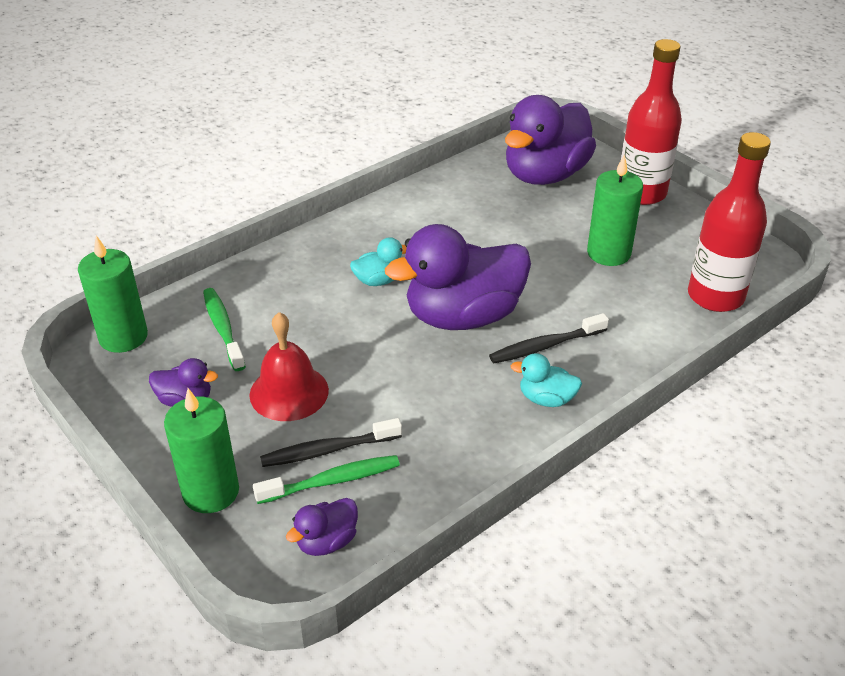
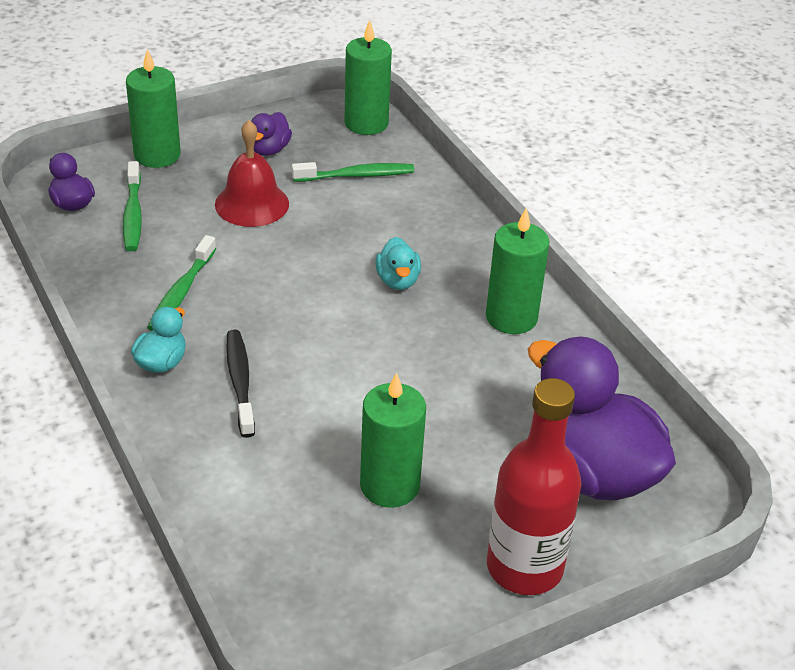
camera: 100 degrees right, 0 degrees up
black toothbrush [260,418,402,467] -> none
purple duck [385,224,531,330] -> none
red bottle [688,132,771,312] -> none
none -> green toothbrush [147,235,216,331]
none -> green candle [486,208,550,334]

